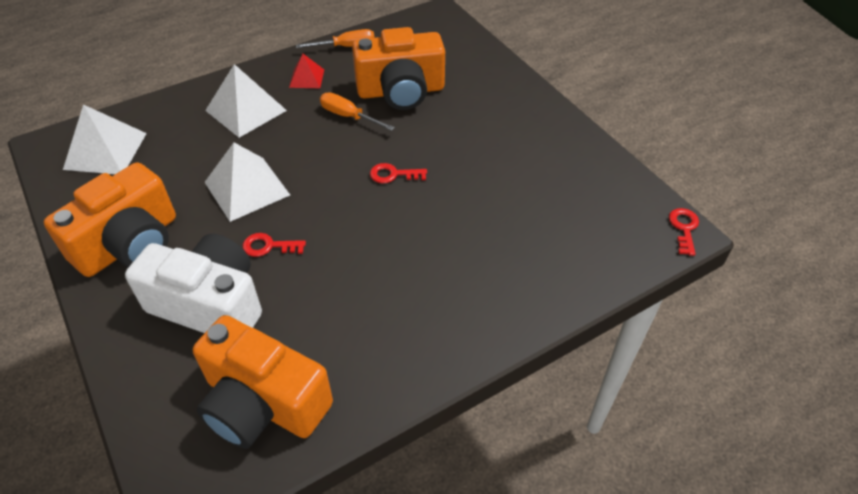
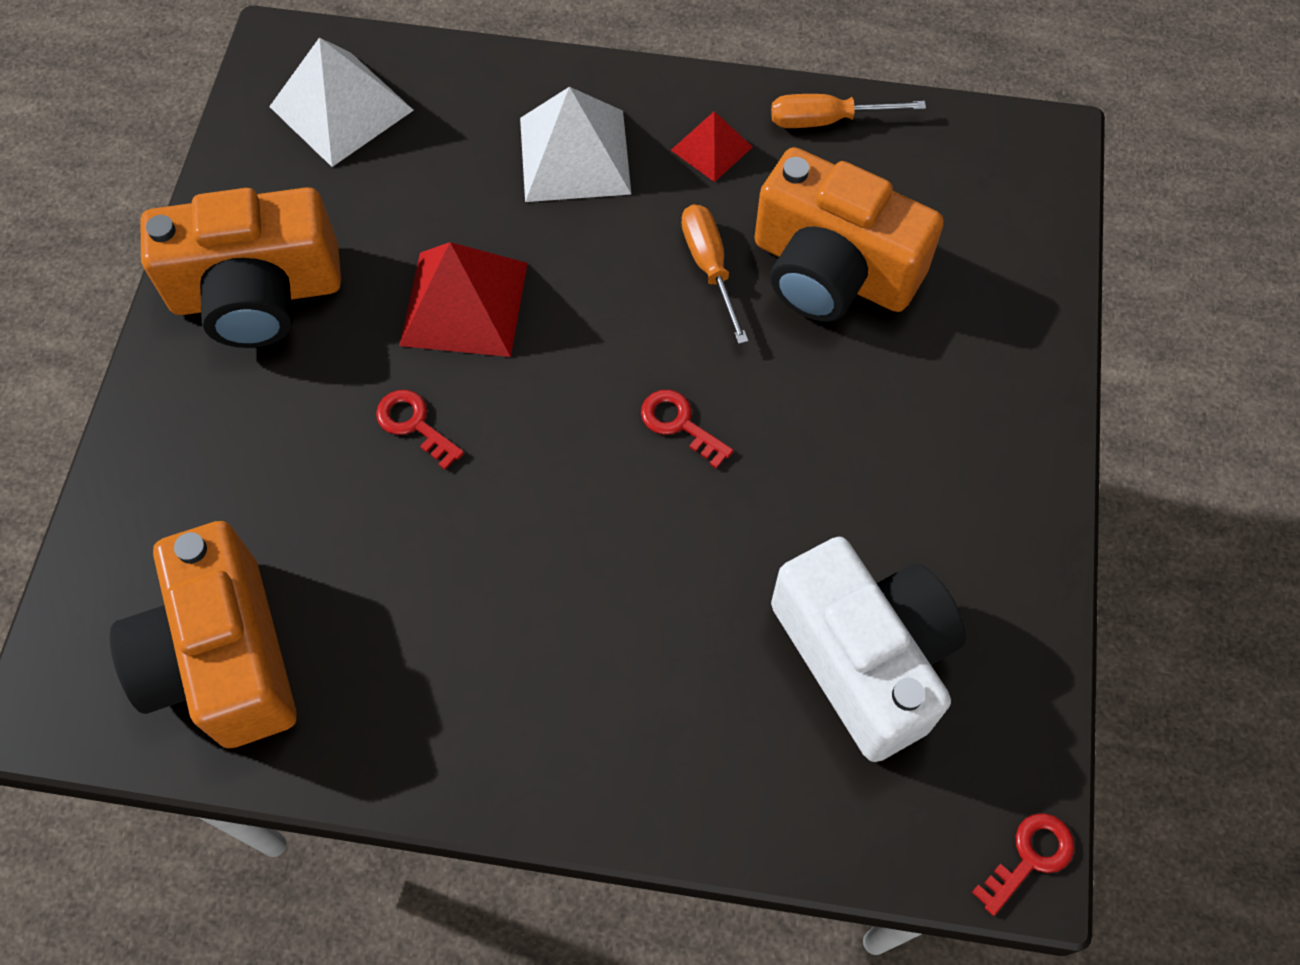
camera: 40 degrees right, 15 degrees up
white camera [125,234,262,333] -> white camera moved to [771,537,966,762]
white pyramid [205,143,290,222] -> red pyramid [399,242,528,357]
orange screwdriver [296,29,375,48] -> orange screwdriver turned 150 degrees clockwise [771,94,926,128]

